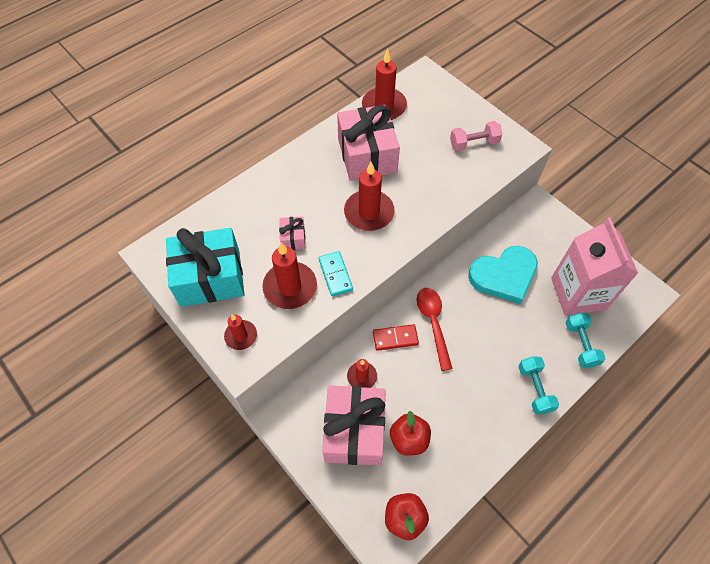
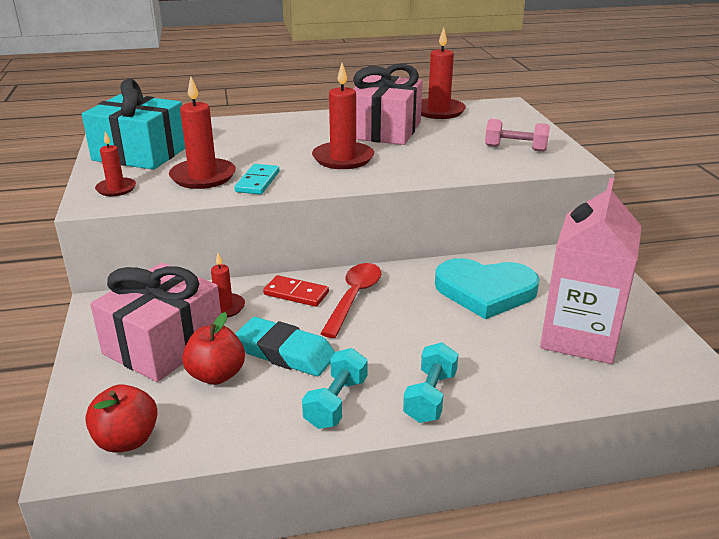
camera: 30 degrees right, 30 degrees down
pink gift [279,216,305,250] -> none
turquoise dumbbell [566,313,606,368] -> turquoise dumbbell moved to [302,348,368,429]
none -> turquoise eraser [235,317,335,376]

